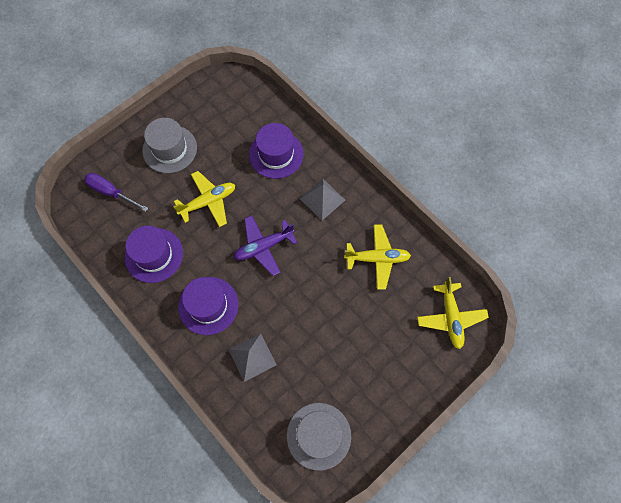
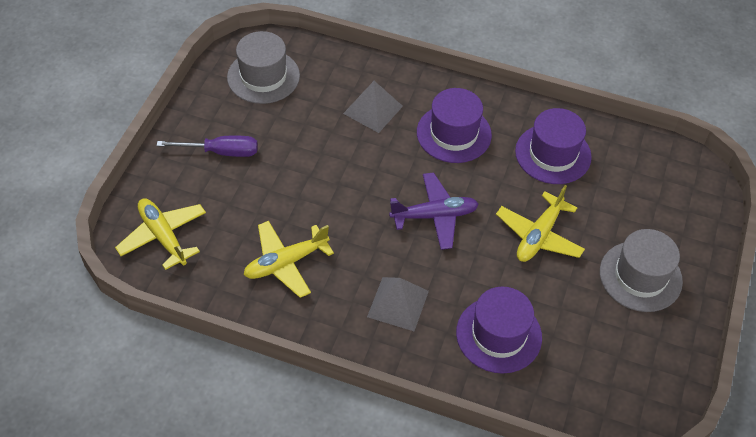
camera: 150 degrees right, 15 degrees down
purple screwdriver [84,173,148,212] -> purple screwdriver moved to [157,136,258,157]
purple plane [234,215,297,276] -> purple plane turned 45 degrees clockwise [389,172,479,250]

